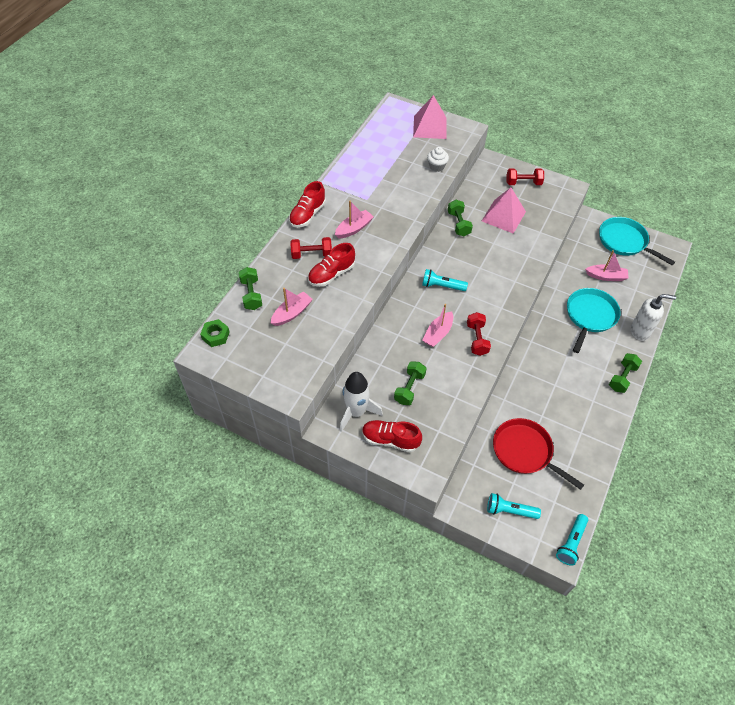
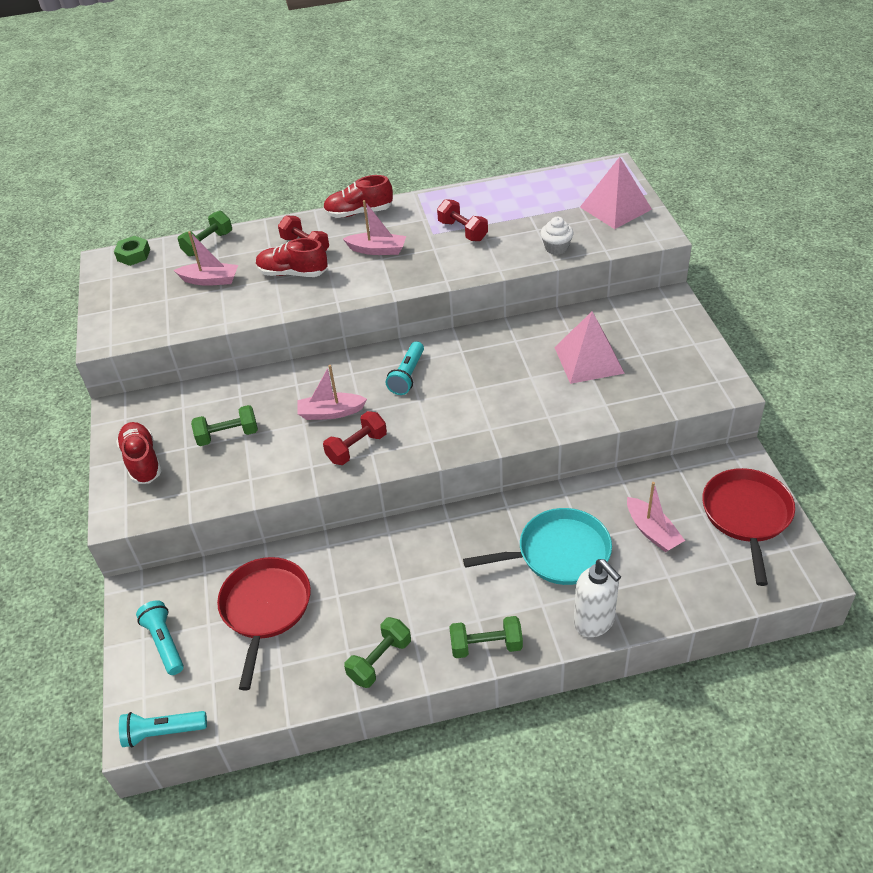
camera: 55 degrees right, 10 degrees down
white rocket [340,372,383,432] -> none
turquoise flashlight [422,269,468,291] -> turquoise flashlight turned 135 degrees counterclockwise [386,341,424,395]
green dumbbell [448,200,473,236] -> green dumbbell moved to [344,617,411,688]
red dumbbell [506,168,544,185] -> red dumbbell moved to [437,199,488,241]
turquoise pan [599,217,675,265] -> red pan [702,468,795,586]

